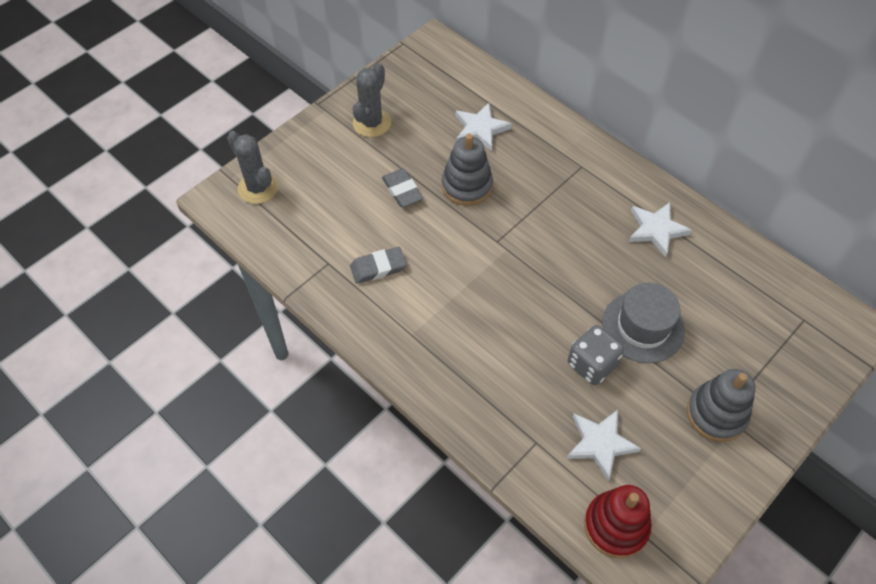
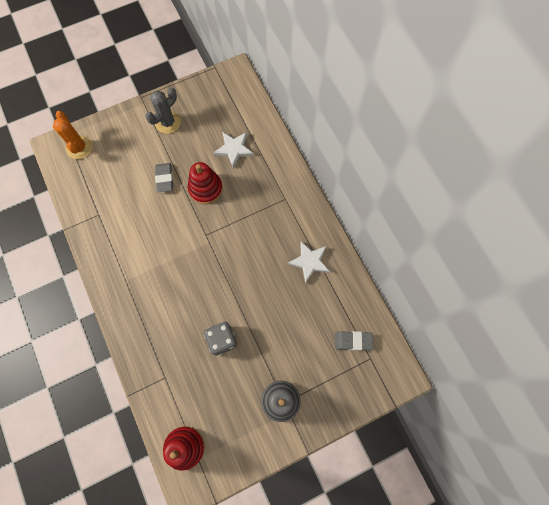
camera: 20 degrees right, 15 degrees up
grey cactus [227,131,278,204] -> orange cactus [53,111,93,159]
grey eraser [350,247,406,284] -> grey eraser moved to [335,331,373,350]
grey stacking toy [442,134,493,206] -> red stacking toy [188,162,223,204]
white star [566,410,641,481] -> none
grey hat [602,283,685,363] -> none

